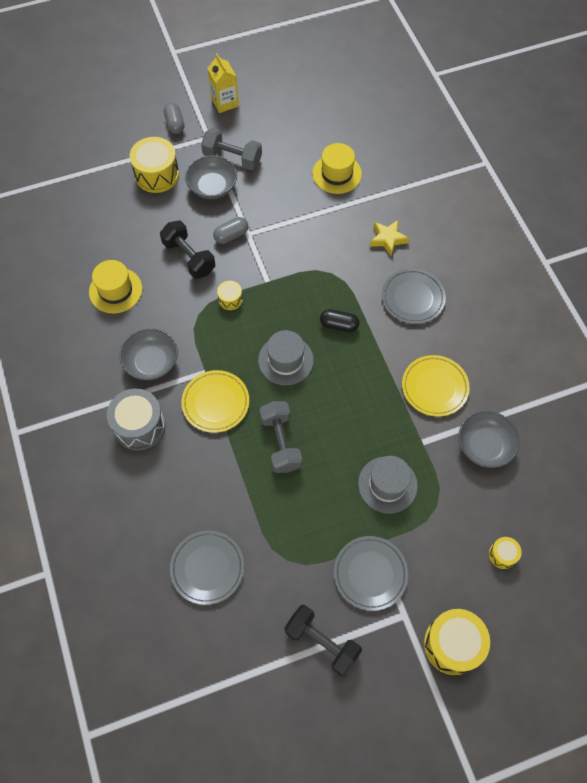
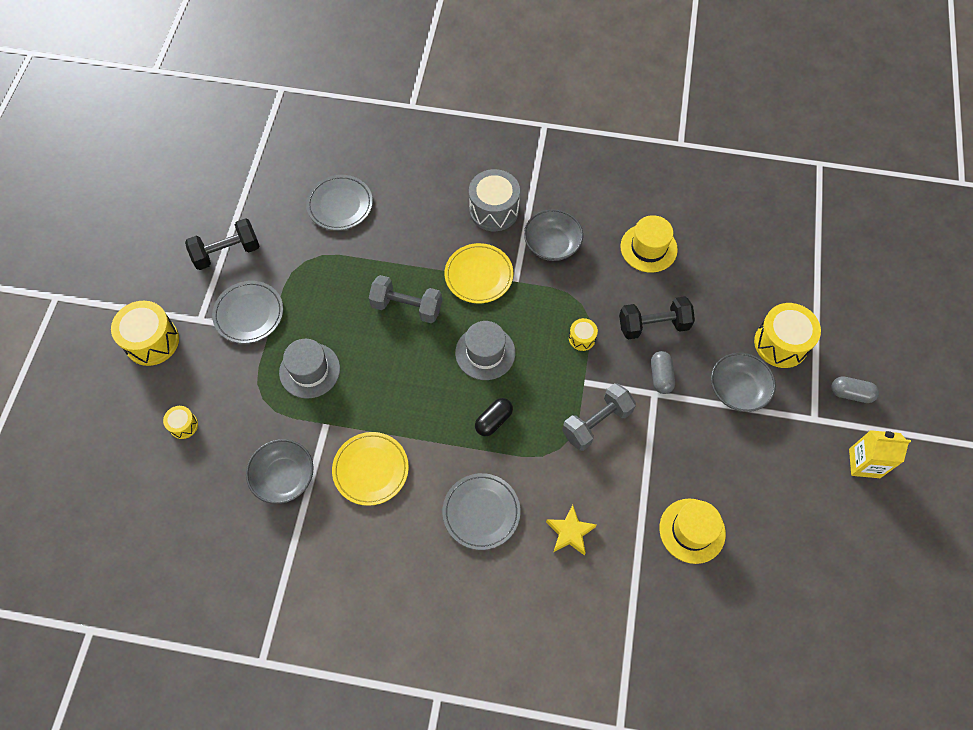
camera: 120 degrees right, 0 degrees up
grey dumbbell [201,128,262,170] -> grey dumbbell moved to [562,383,636,451]

